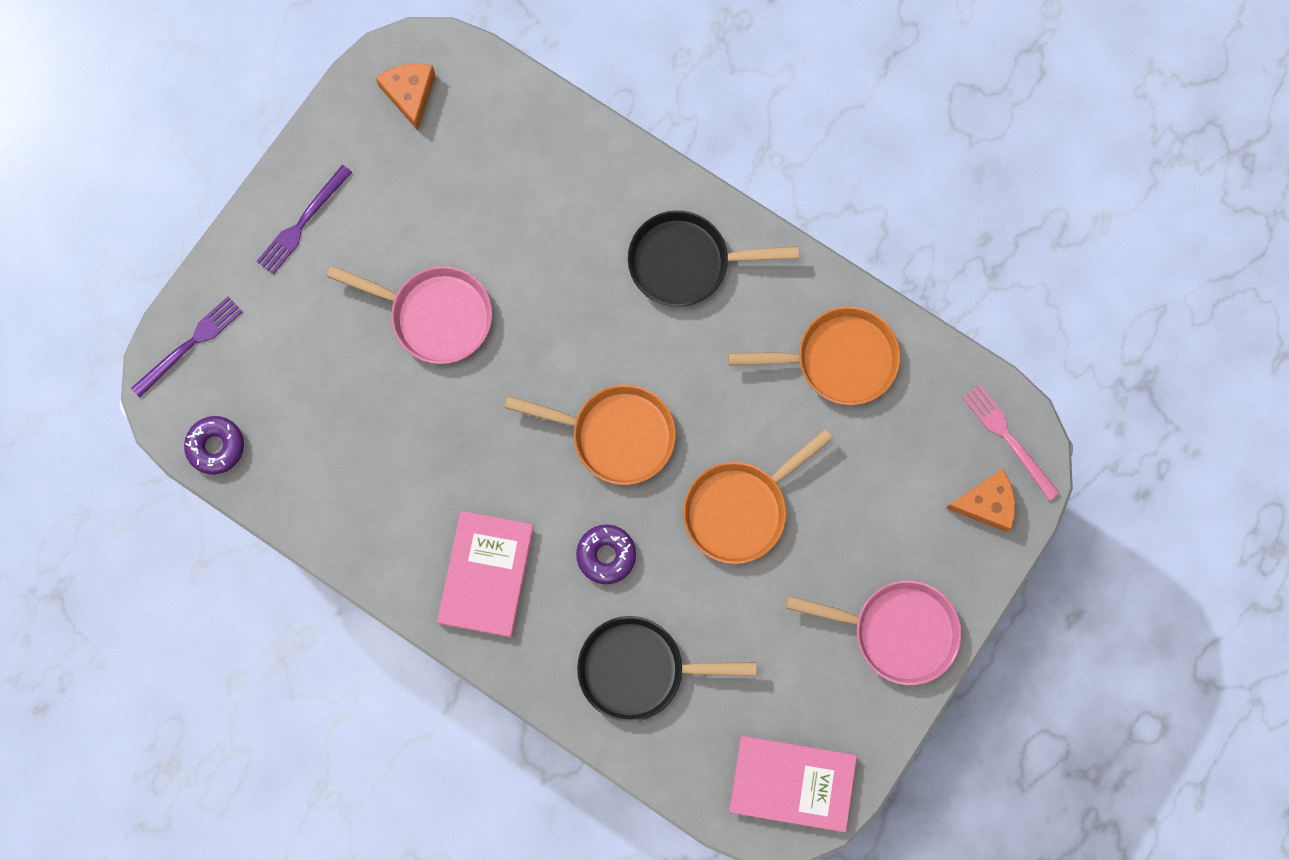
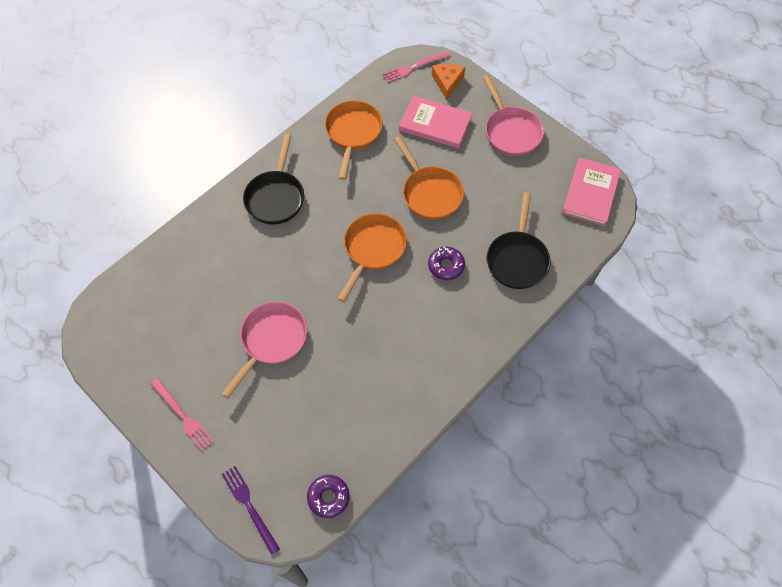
camera: 80 degrees left, 15 degrees down
purple fork [256,165,352,275] -> pink fork [151,378,214,451]
orange cheese [376,64,435,131] -> none
pink book [437,511,534,637] -> pink book moved to [399,96,472,148]
pink pan [786,580,961,685] -> pink pan turned 135 degrees clockwise [483,75,544,156]

